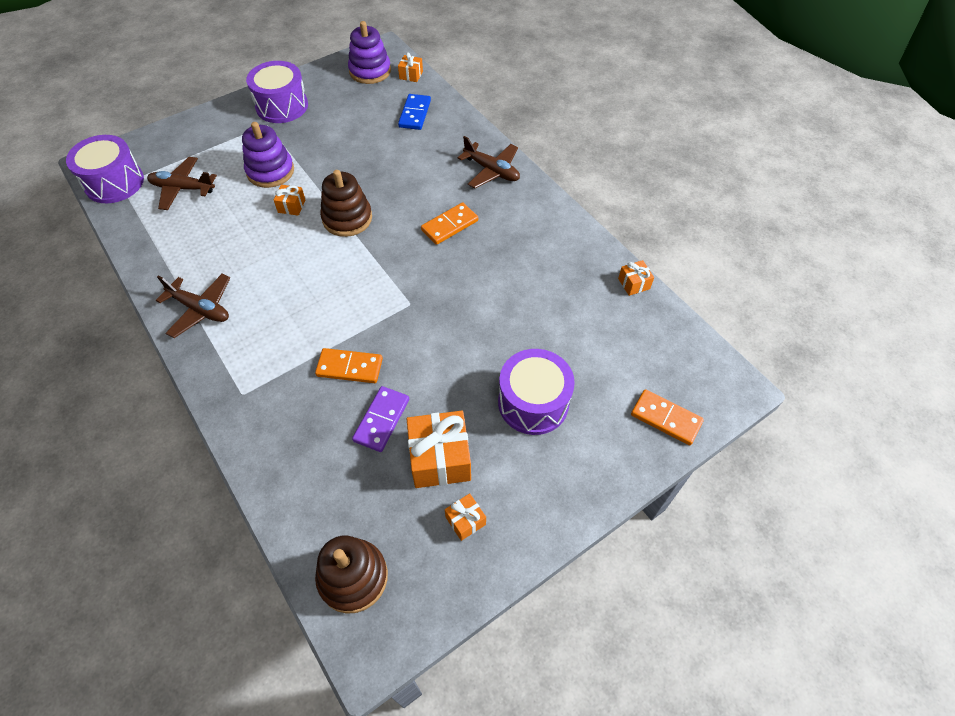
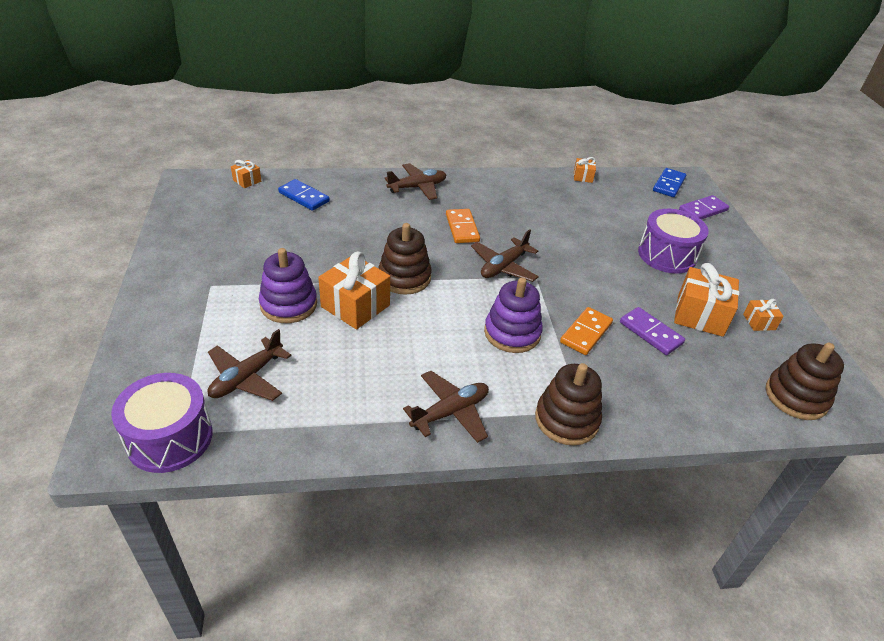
camera: 65 degrees left, 15 degrees down
purple drum [246,61,308,123] -> none
orange gift [274,185,305,216] -> orange gift [318,252,390,330], size x1.98
purple stacking toy [348,21,391,84] -> purple stacking toy moved to [484,278,543,353]
orange domino [631,389,704,445] -> purple domino [679,195,729,219]
none -> brown plane [471,229,539,282]
none -> brown stacking toy [535,363,602,446]
none -> blue domino [653,168,686,197]

